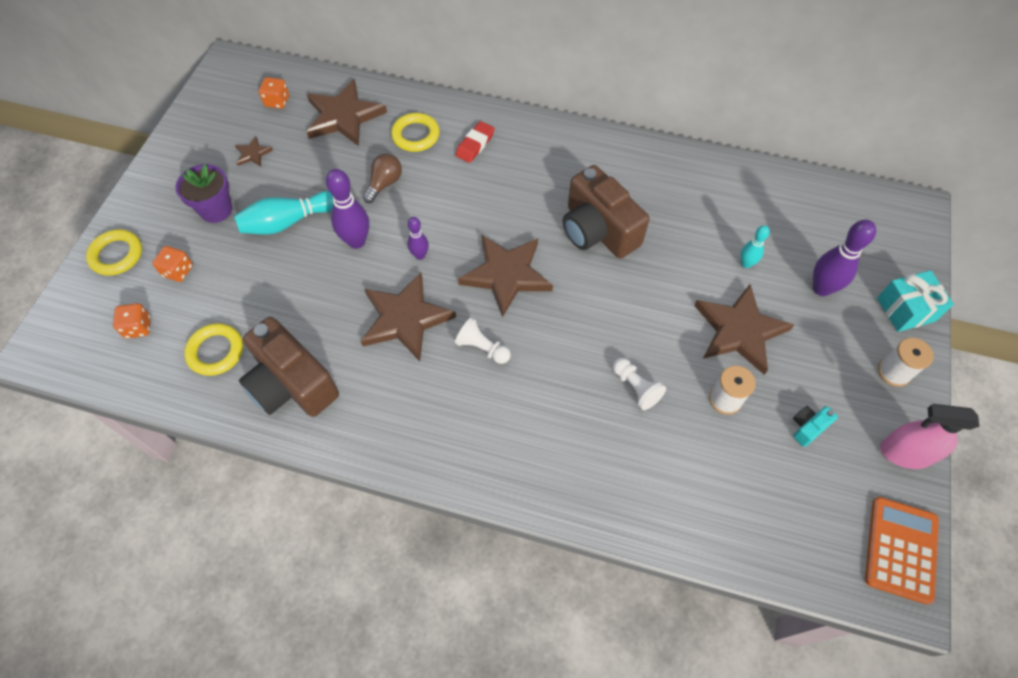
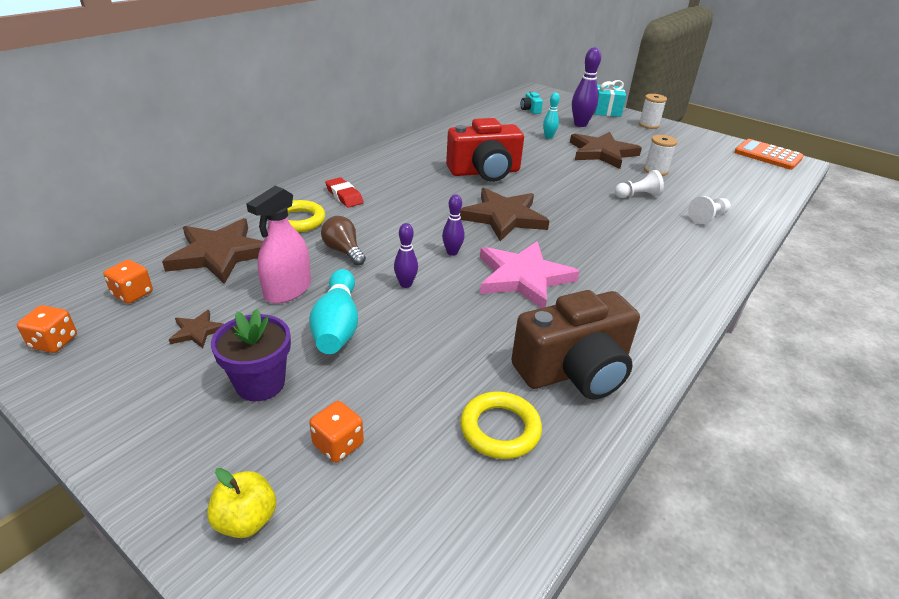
camera: 70 degrees left, 25 degrees down
yellow ring [86,229,142,276] -> yellow apple [207,468,276,538]
orange dice [113,303,151,339] -> orange dice moved to [17,305,77,353]
purple bowling pin [326,169,369,249] -> purple bowling pin [394,223,418,288], size x0.57
brown star [361,273,456,361] -> pink star [480,241,580,308]
white pawn [455,317,511,364] -> white pawn moved to [688,196,731,224]
brown camera [563,165,650,258] -> red camera [446,118,524,182]
turquoise camera [793,406,838,447] -> turquoise camera moved to [521,91,543,114]
pink spray bottle [880,404,980,469] -> pink spray bottle moved to [247,186,311,304]

